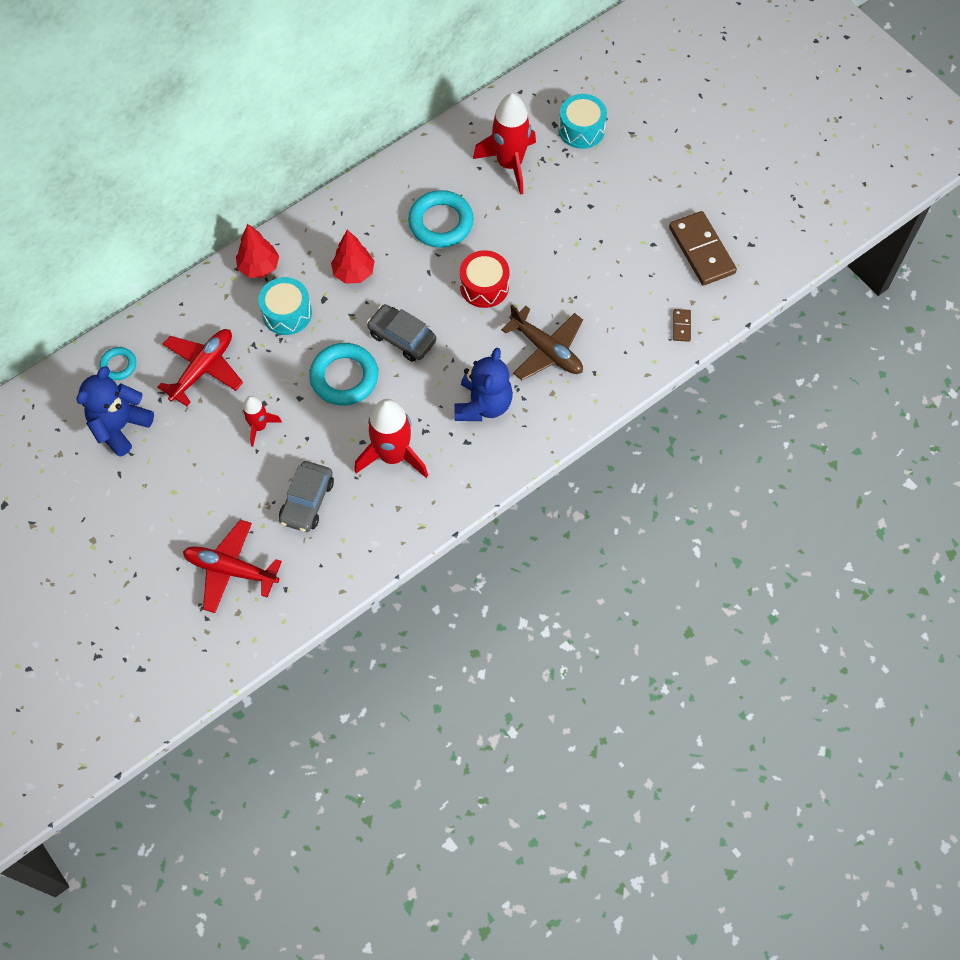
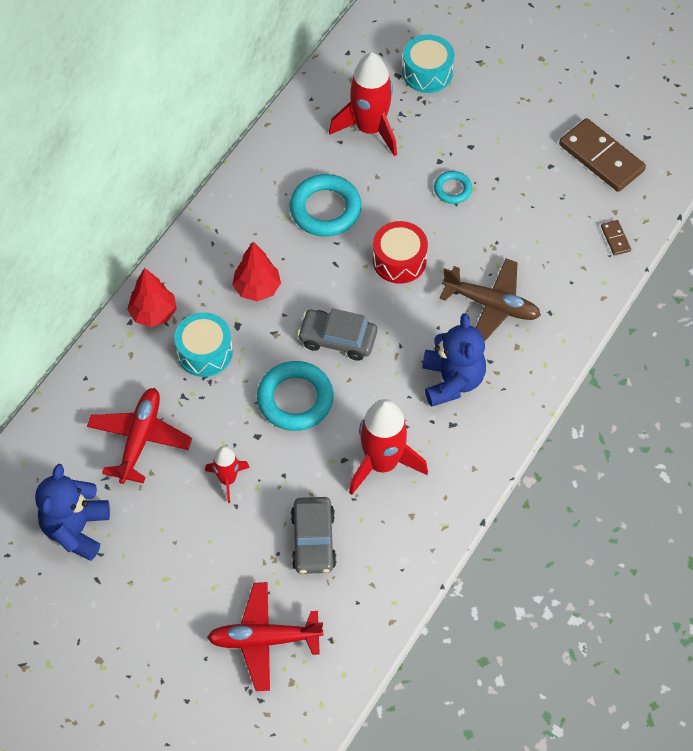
camera: 20 degrees left, 5 degrees down
turquoise ring [99,347,136,380] -> turquoise ring moved to [434,171,472,204]

